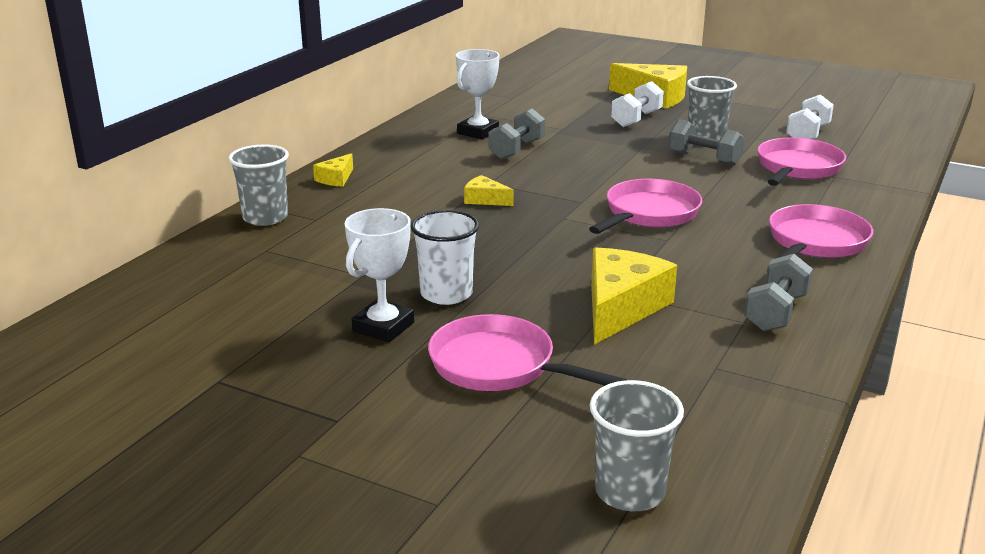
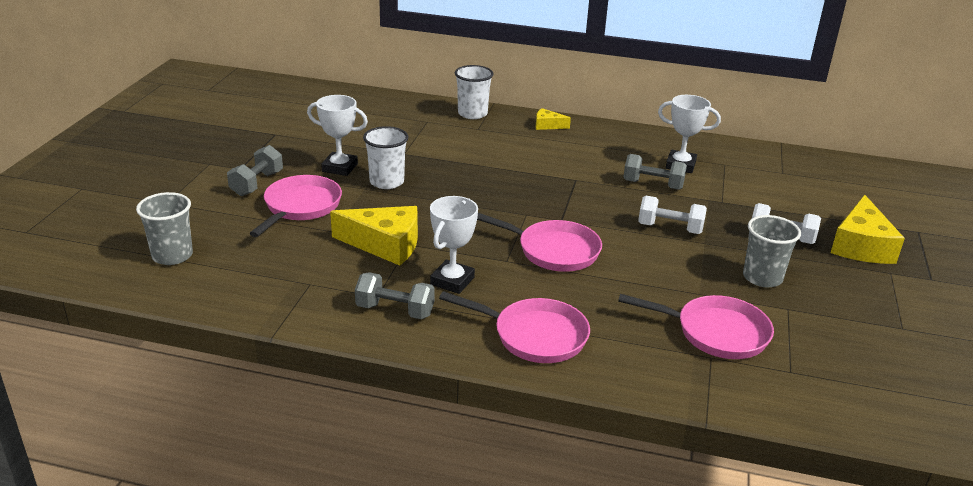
camera: 75 degrees right, 5 degrees up
grey cup [228,144,289,226] -> white cup [455,65,494,119]
yellow cheese [464,175,514,206] -> none
grey dumbbell [669,119,745,166] -> grey dumbbell moved to [227,145,283,196]
white dumbbell [786,94,834,139] -> white dumbbell moved to [638,196,707,234]
none -> white trophy [430,196,478,294]

